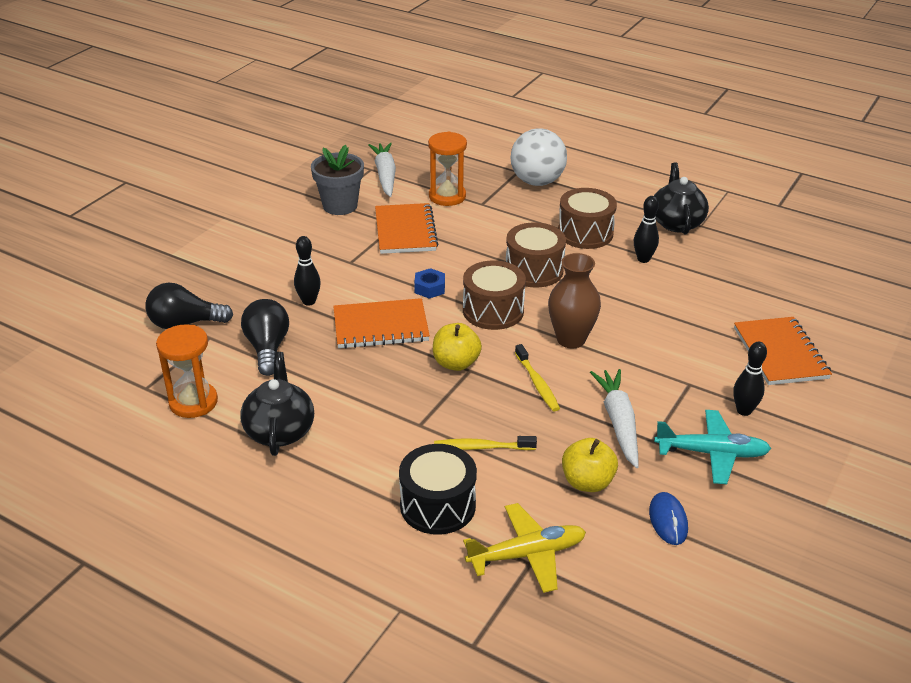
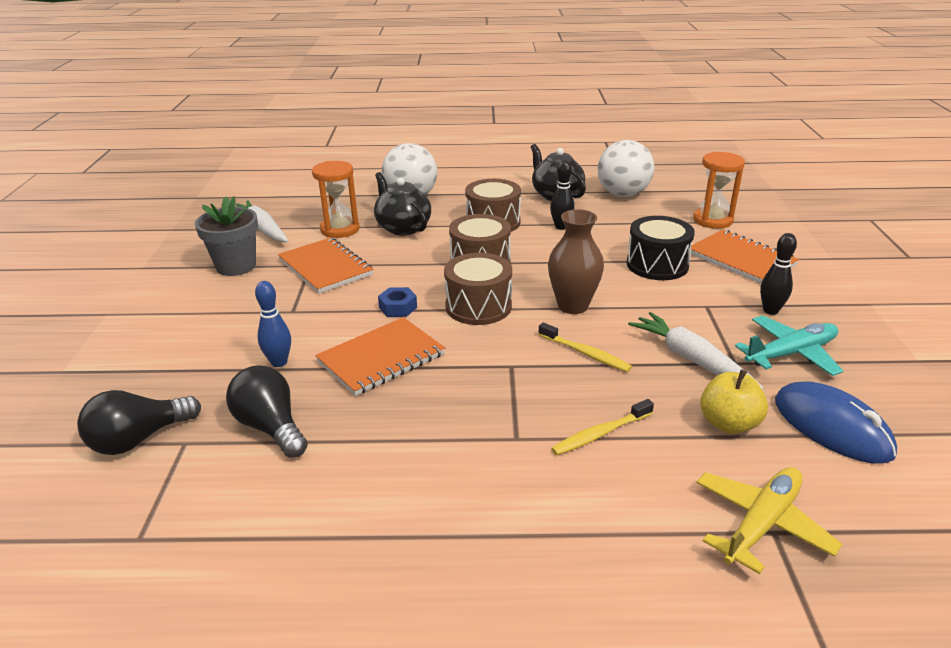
camera: 30 degrees left, 5 degrees down
orange hourglass [156,324,218,418] -> orange hourglass moved to [693,152,745,229]
black teapot [240,352,314,456] -> black teapot moved to [374,172,431,235]
black bowling pin [294,236,321,306] -> blue bowling pin [255,281,291,367]
black drum [399,444,477,535] -> black drum moved to [627,216,695,280]
yellow apple [433,323,482,371] -> none
blue mouse [649,492,688,545] -> blue mouse [775,382,897,464], size x1.71
none -> white ball [597,140,654,197]

